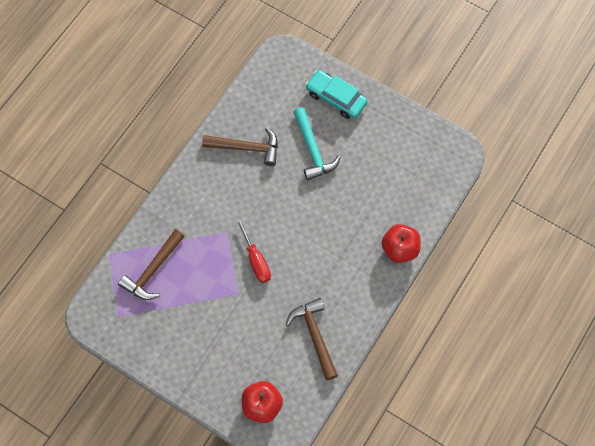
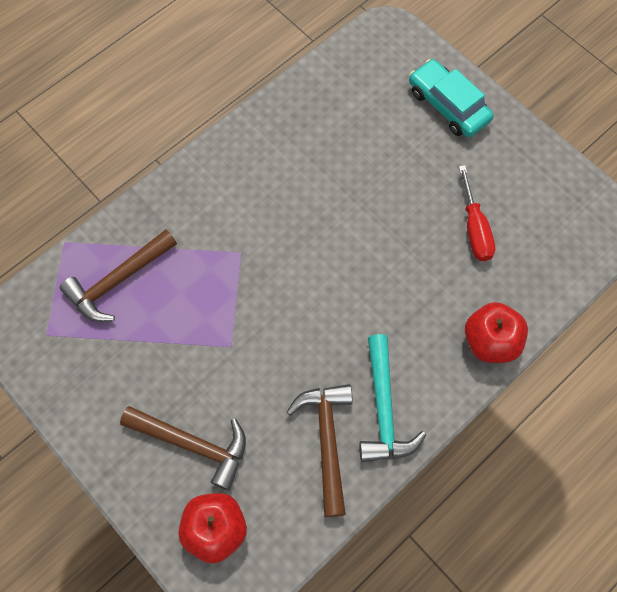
camera: 15 degrees right, 0 degrees up
brown hammer [202,127,278,166] -> brown hammer moved to [120,406,246,490]
red screwdriver [236,219,271,283] -> red screwdriver moved to [459,165,495,261]
turquoise hammer [293,107,341,181] -> turquoise hammer moved to [359,334,426,462]

